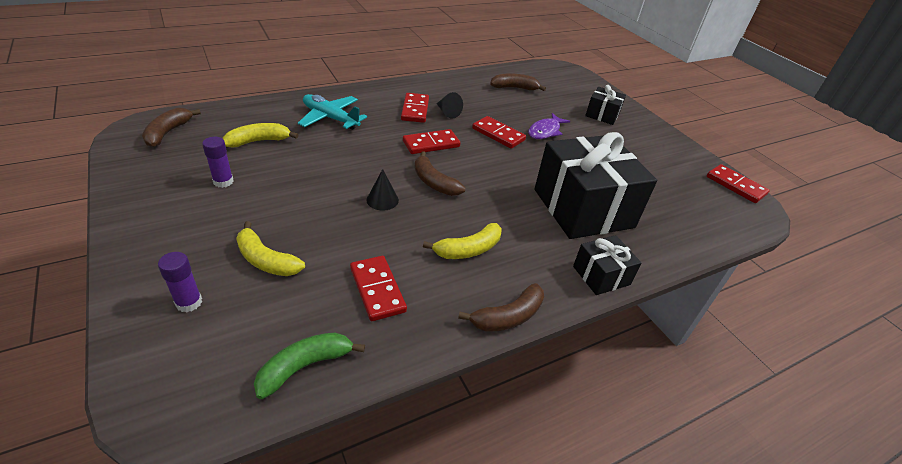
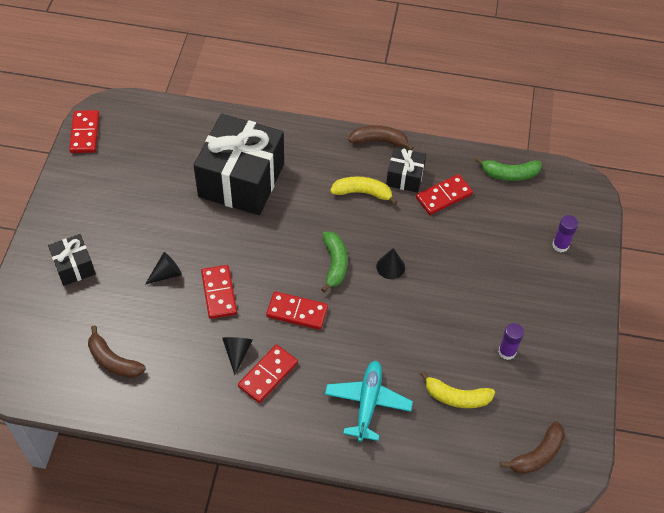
camera: 140 degrees left, 15 degrees up
yellow banana [236,221,305,276] -> none
turquoise plane [298,94,367,130] -> turquoise plane turned 150 degrees counterclockwise [325,361,413,442]
red domino [350,256,407,321] -> red domino turned 45 degrees clockwise [416,174,473,215]
brown banana [415,151,466,196] -> green banana [321,232,348,293]
purple fish [528,113,570,139] -> black cone [145,252,182,284]
black gift [573,235,641,295] -> black gift moved to [386,147,426,193]

